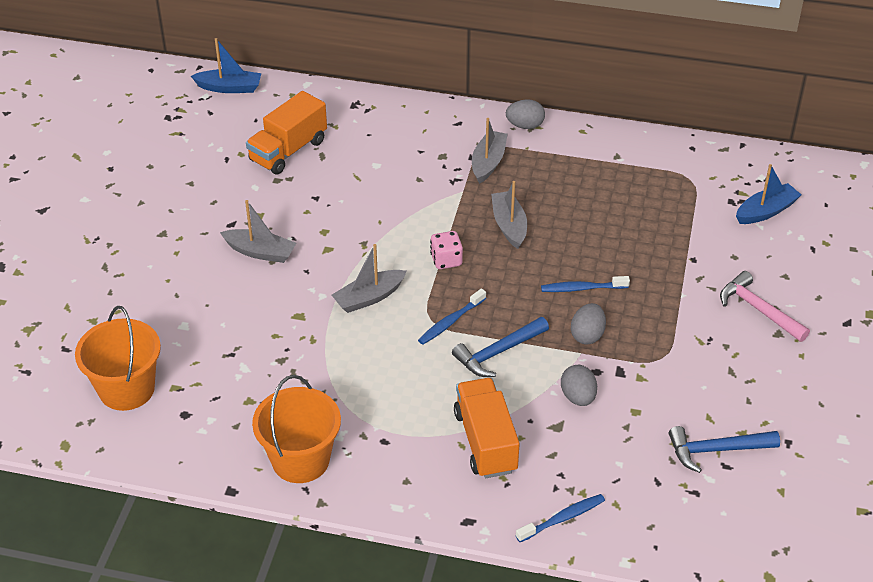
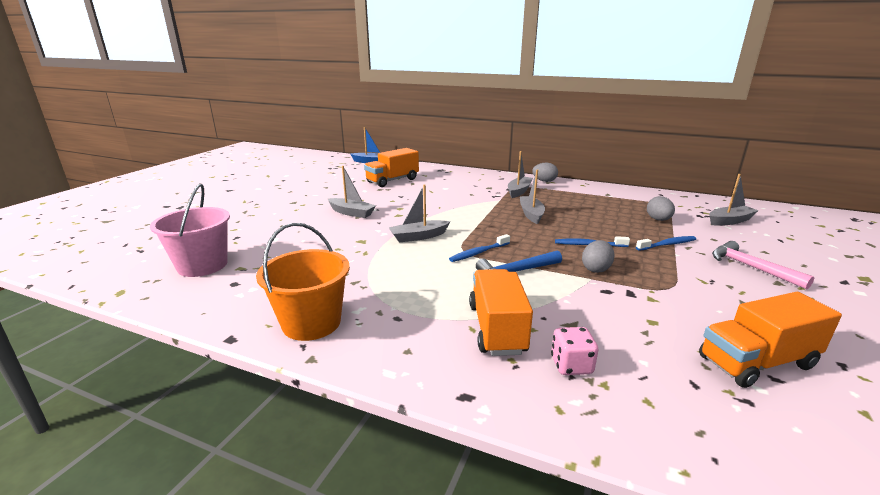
camera: 10 degrees right, 20 degrees down
orange bucket [75,306,161,411] -> pink bucket [150,183,230,277]
pink dice [430,231,463,269] -> pink dice moved to [551,327,598,375]
blue toothbrush [516,494,605,542] -> blue toothbrush moved to [636,236,696,251]
grey egg [561,365,597,406] -> grey egg moved to [647,196,675,221]
blue hammer [669,426,780,473] -> orange truck [699,292,842,388]
blue boat [736,164,802,224] -> grey boat [709,174,759,226]

